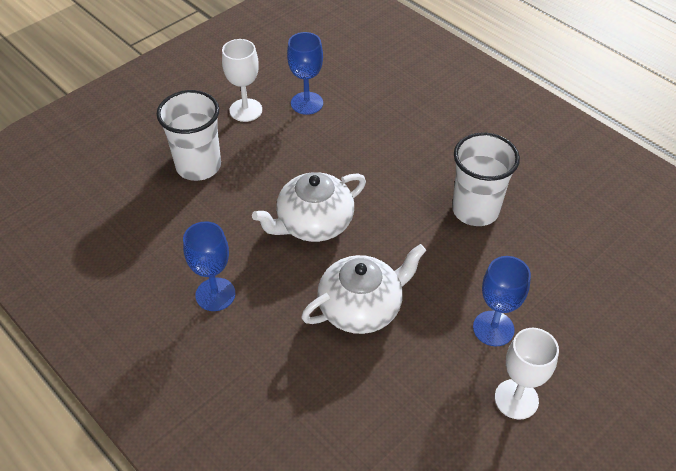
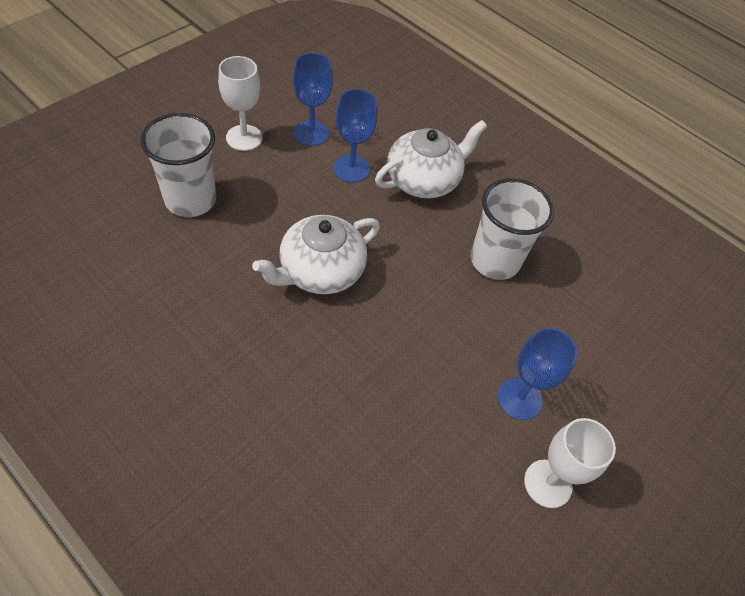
camera: 10 degrees left, 5 degrees up
blue goblet [183,221,235,311] -> blue goblet moved to [333,89,378,183]
white teapot [301,244,426,334] -> white teapot moved to [375,120,487,199]

